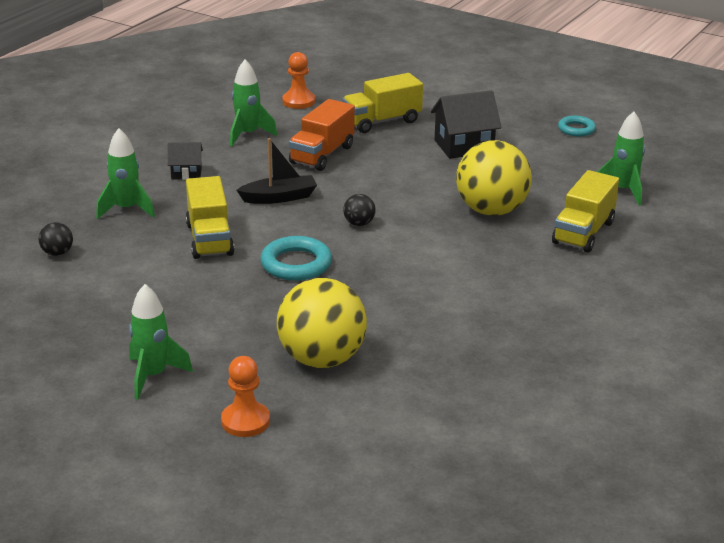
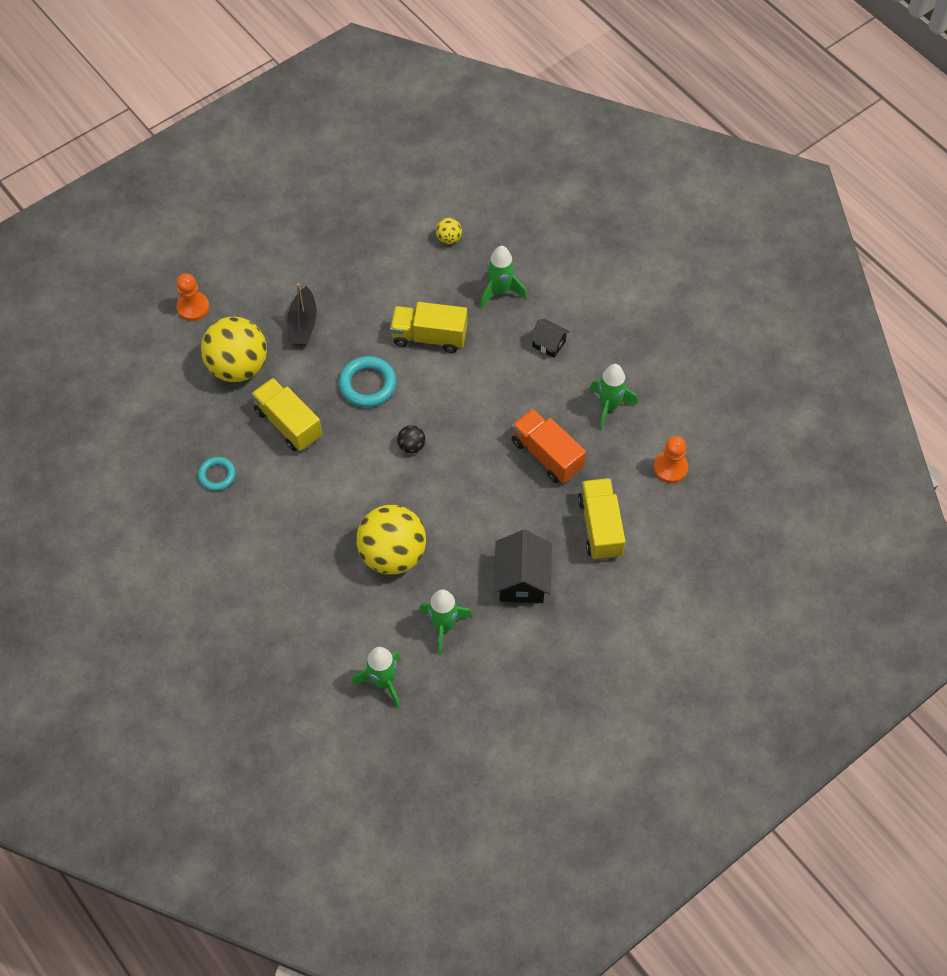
camera: 110 degrees right, 30 degrees up
black ball [39,222,73,256] -> yellow ball [436,218,462,244]
green rocket [129,284,193,400] -> green rocket moved to [419,589,473,655]
black house [168,142,203,180] -> black house turned 75 degrees counterclockwise [530,318,570,358]
black boat [236,138,317,204] -> black boat moved to [287,283,317,345]
yellow truck [552,170,619,253] -> yellow truck moved to [251,378,322,451]
turquoise ring [558,116,596,137] -> turquoise ring moved to [198,457,236,491]

